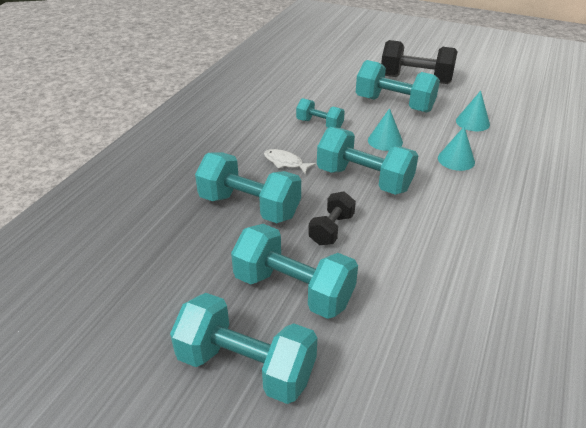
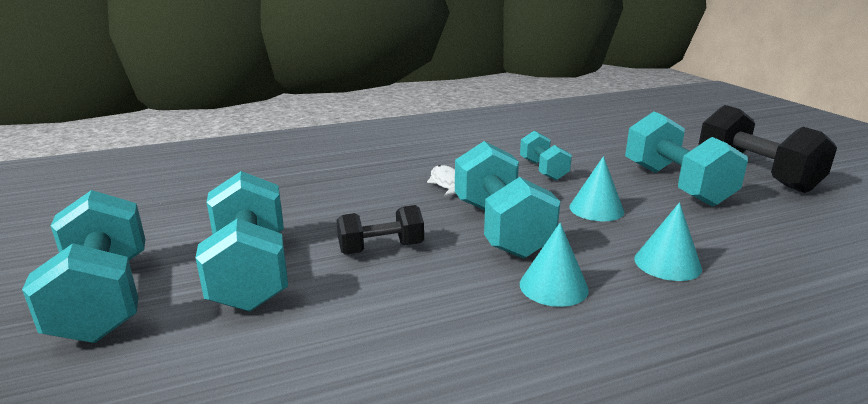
camera: 45 degrees right, 15 degrees down
turquoise dumbbell [195,152,301,223] -> none
turquoise cone [456,91,490,131] -> turquoise cone moved to [520,223,589,307]

